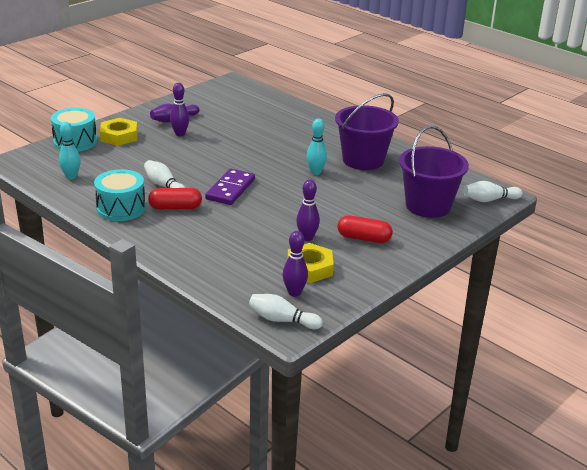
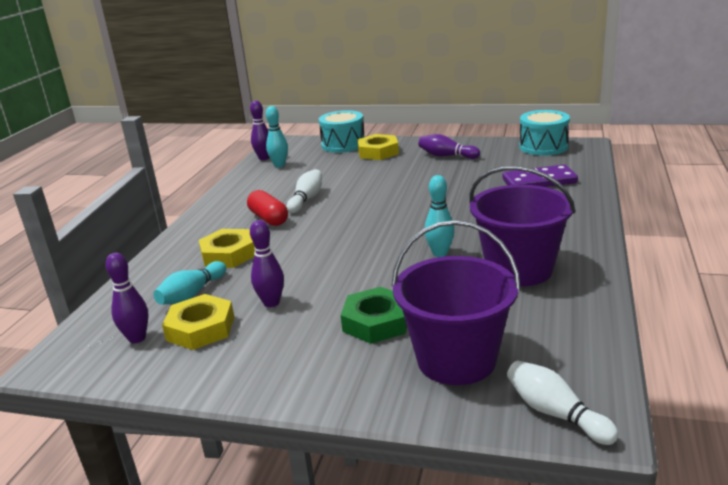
camera: 65 degrees right, 5 degrees down
turquoise drum [94,169,146,221] -> turquoise drum moved to [519,110,570,156]
purple bowling pin [170,83,189,136] -> purple bowling pin moved to [250,100,269,160]
purple domino [205,169,255,205] -> purple domino moved to [503,165,578,187]
white bowling pin [249,294,323,329] -> none
red capsule [337,215,393,243] -> none
none -> turquoise bowling pin [153,261,226,305]
none -> yellow nut [199,229,256,268]
none -> green nut [341,287,407,344]

